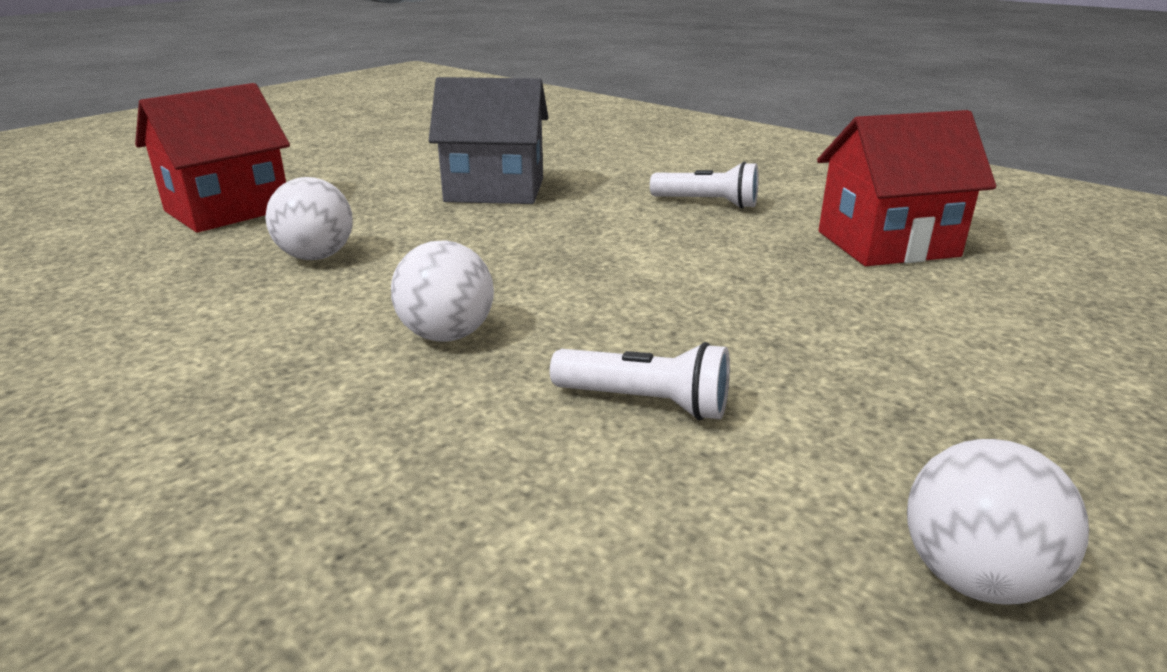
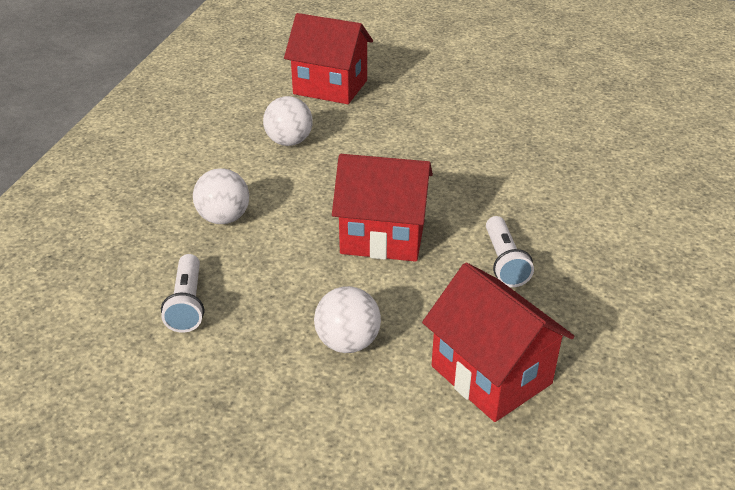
camera: 65 degrees right, 10 degrees up
grey house [428,77,548,204] -> none
white ball [907,439,1089,605] -> white ball moved to [314,286,381,353]
none -> red house [332,154,433,262]

